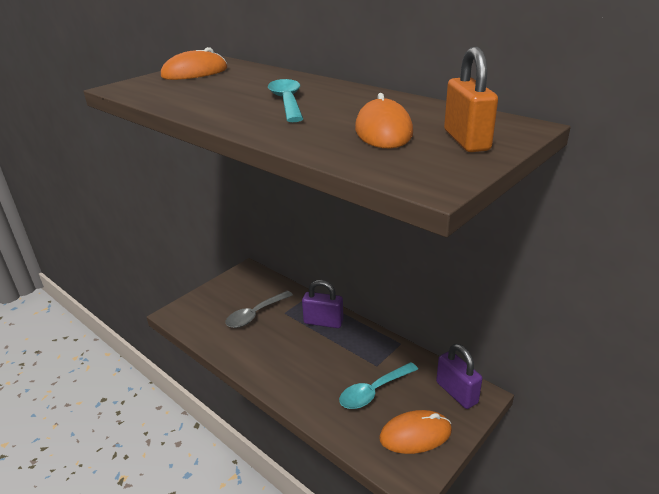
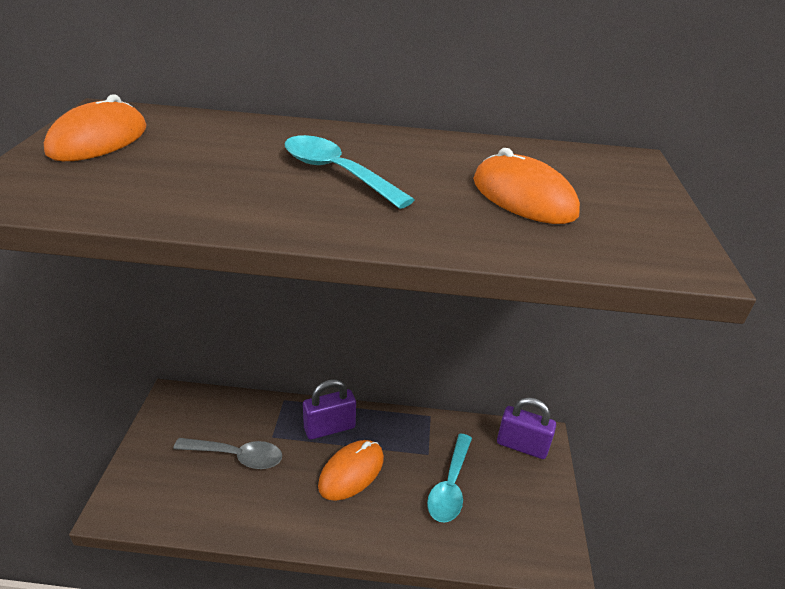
camera: 40 degrees left, 5 degrees up
grey spoon [225,291,293,328] -> grey spoon turned 90 degrees counterclockwise [173,438,282,469]
orange mouse [379,410,452,454] -> orange mouse moved to [318,440,384,501]
orange padlock [444,47,498,152] -> none

